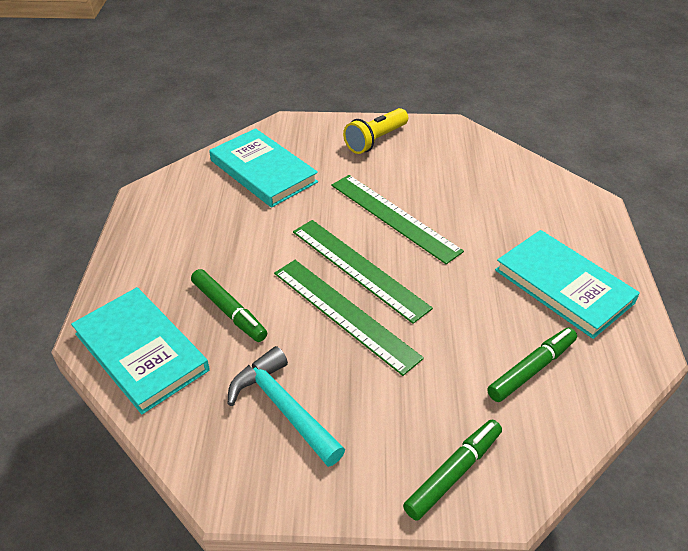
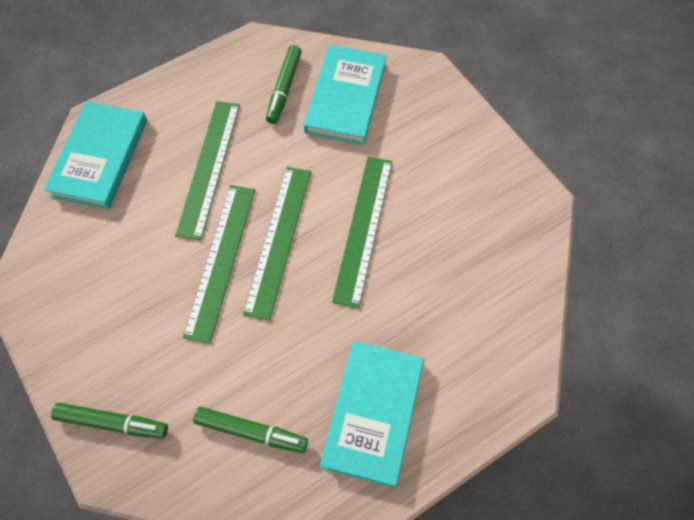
camera: 55 degrees right, 20 degrees up
green marker [191,269,267,342] -> green marker moved to [266,45,302,124]
turquoise hammer [228,346,345,467] -> none
yellow flashlight [343,108,408,154] -> none
none -> green ruler [175,101,240,241]

